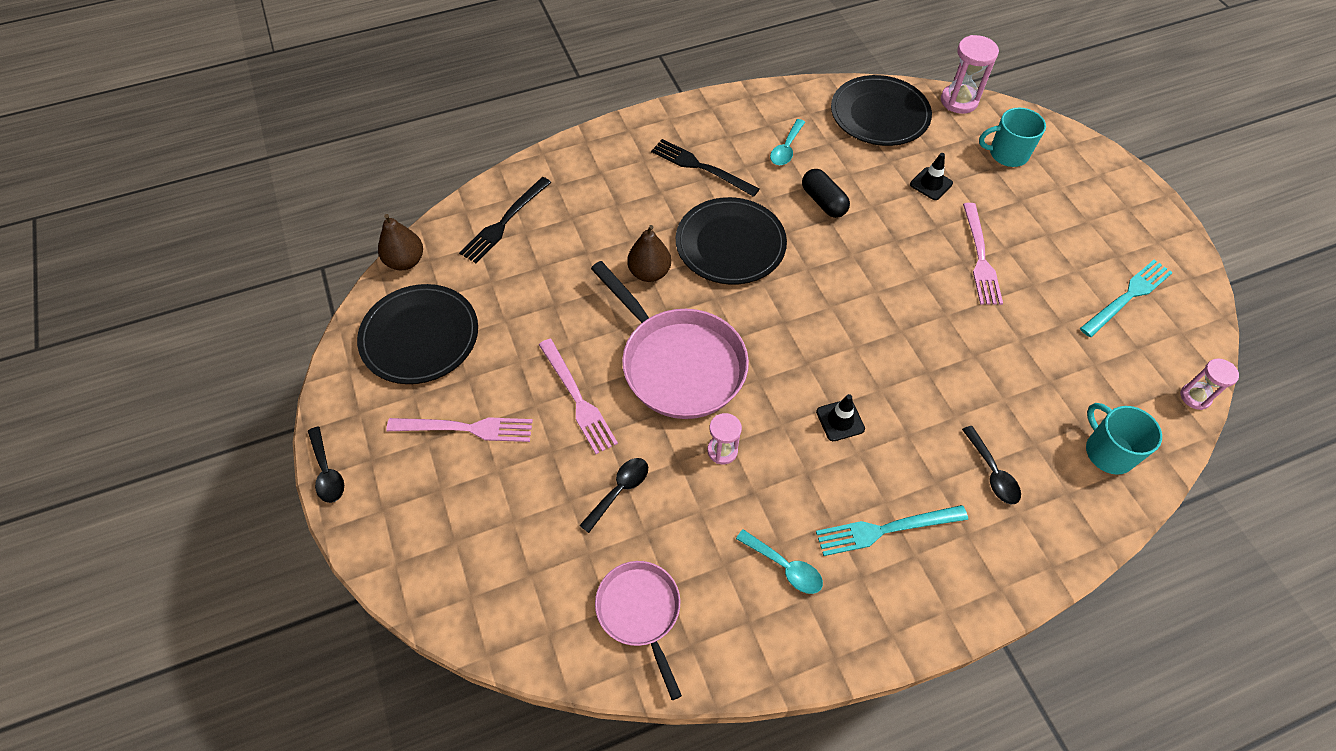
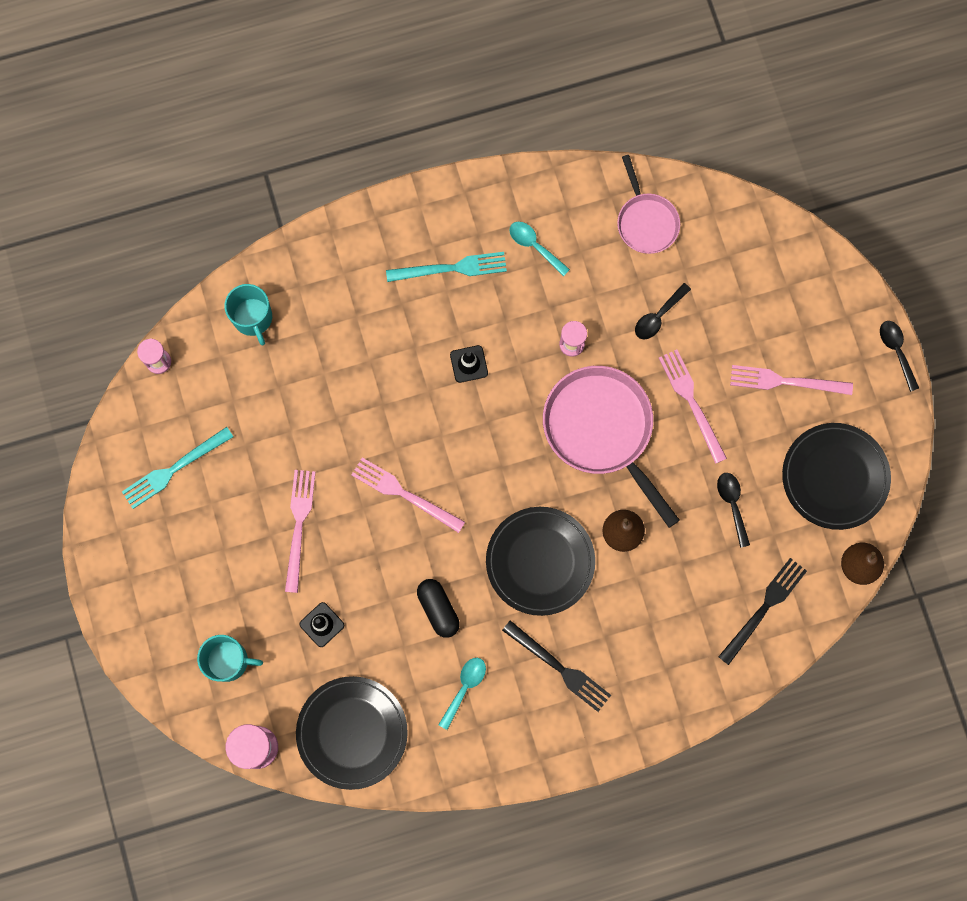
camera: 175 degrees left, 20 degrees up
black spoon [962,426,1021,505] -> black spoon moved to [717,473,750,548]
none -> pink fork [352,458,465,533]

